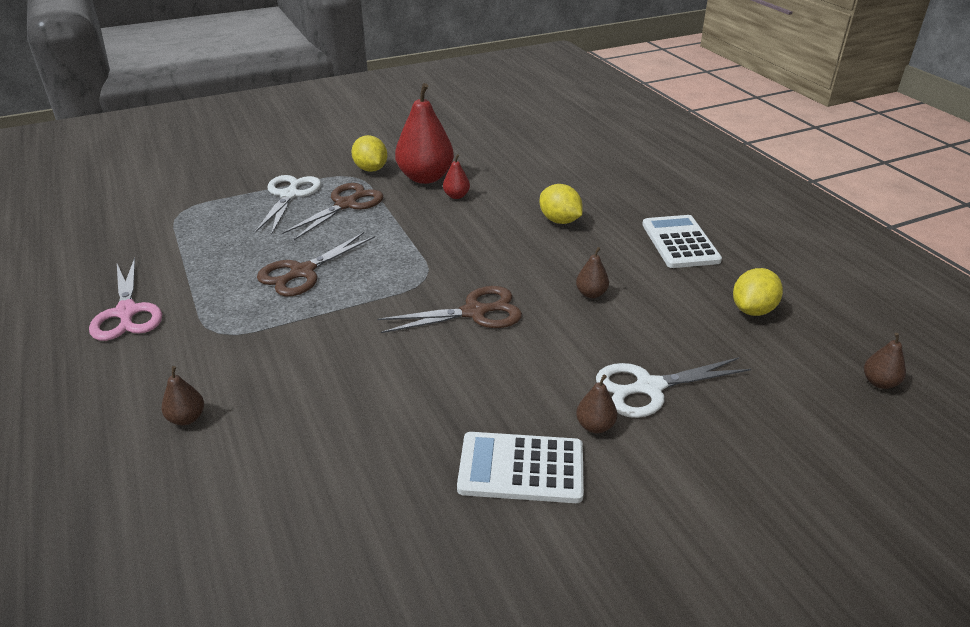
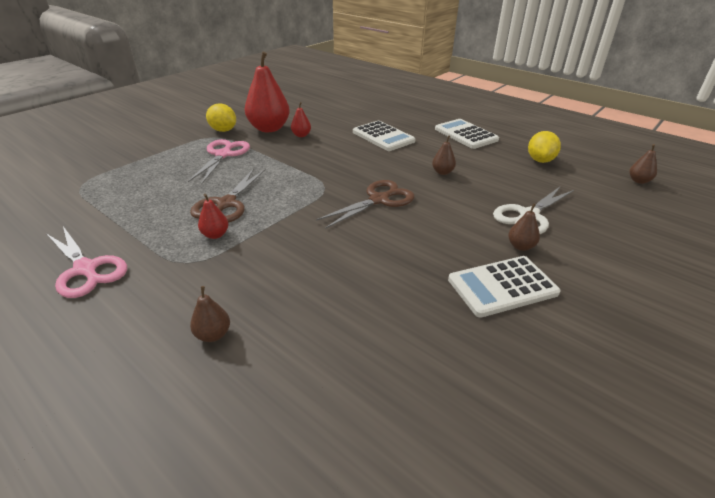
camera: 25 degrees left, 0 degrees up
white scissors [255,175,321,235] -> none
brown scissors [282,183,383,240] -> pink scissors [188,139,250,185]
yellow lemon [540,184,583,224] -> white calculator [353,121,416,151]
none -> red pear [198,194,228,239]

